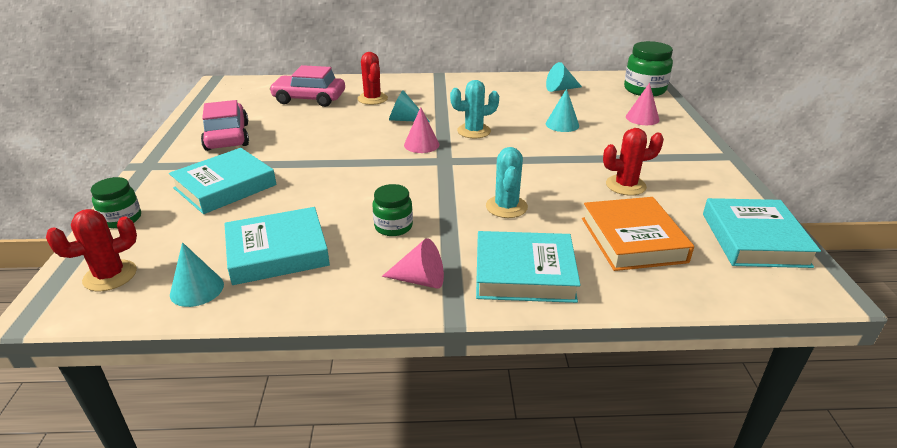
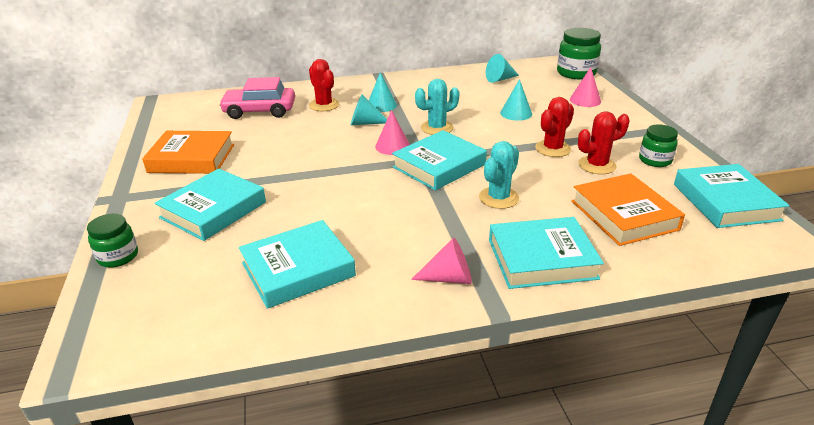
camera: 10 degrees left, 0 degrees up
red cactus [46,209,137,291] -> red cactus moved to [535,97,574,157]
turquoise cone [170,242,224,307] -> turquoise cone moved to [368,72,397,112]
pink car [201,100,249,151] -> orange book [142,131,234,174]
green jar [373,184,413,236] -> green jar moved to [639,124,678,167]
turquoise cactus [486,147,528,218] -> turquoise cactus turned 45 degrees clockwise [479,141,519,209]
none -> turquoise book [392,130,487,191]

